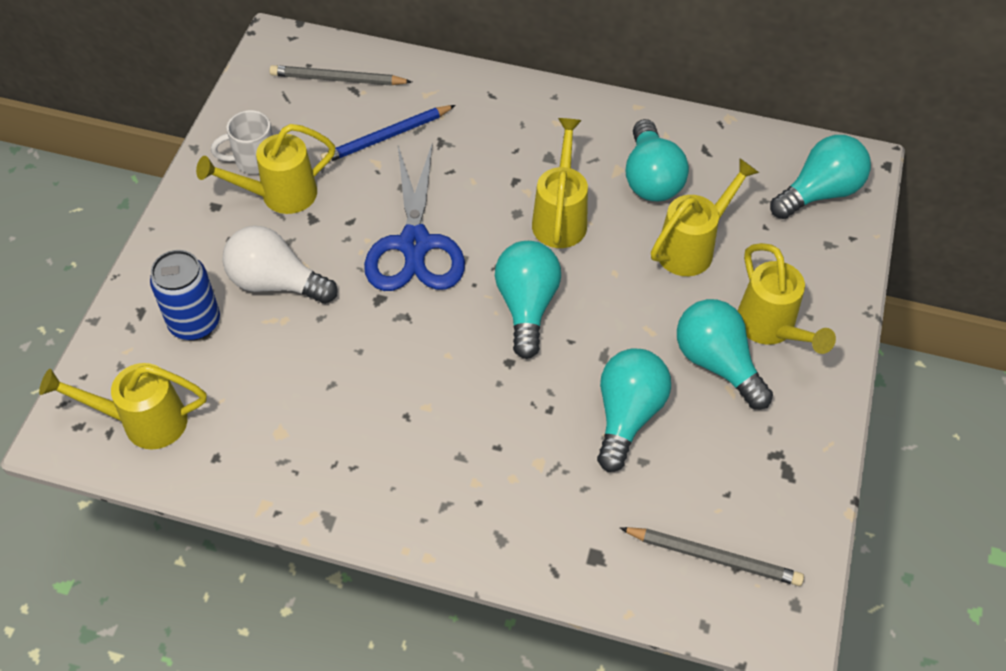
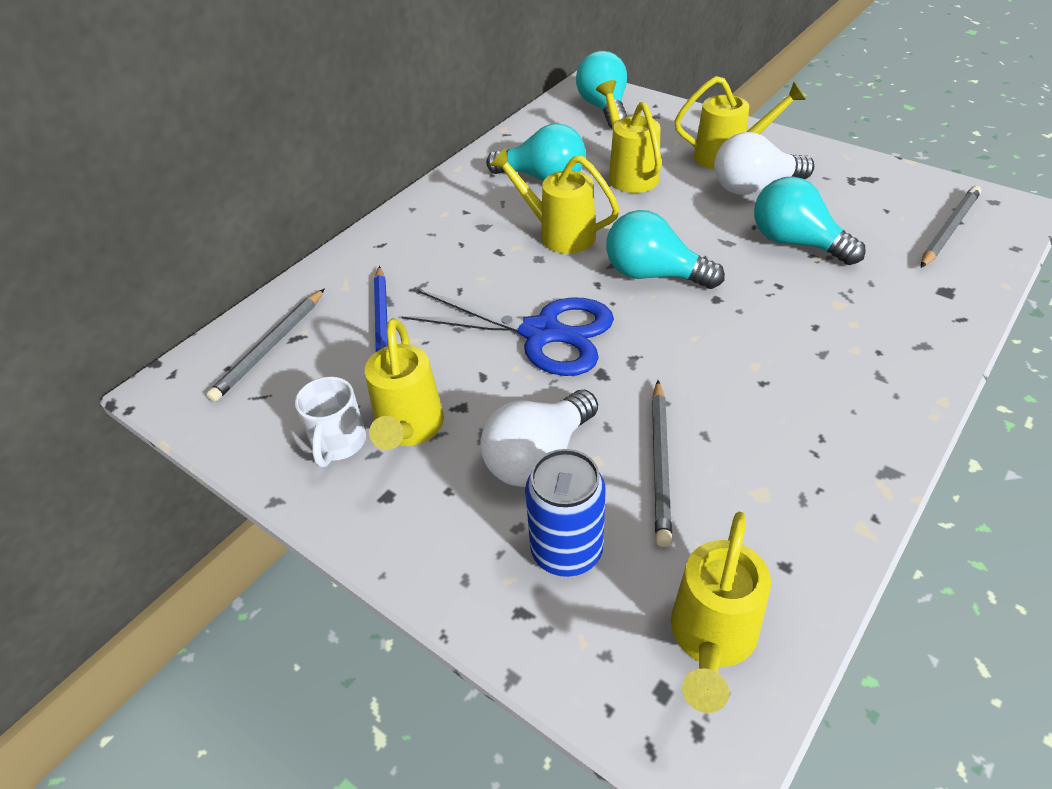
camera: 65 degrees left, 10 degrees down
turquoise light bulb [677,299,773,410] -> white light bulb [714,132,814,195]
none -> grey pencil [652,380,672,547]

